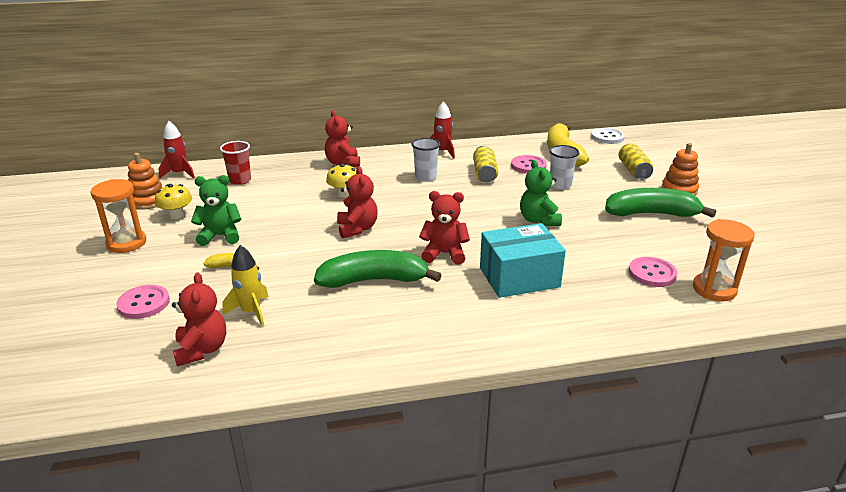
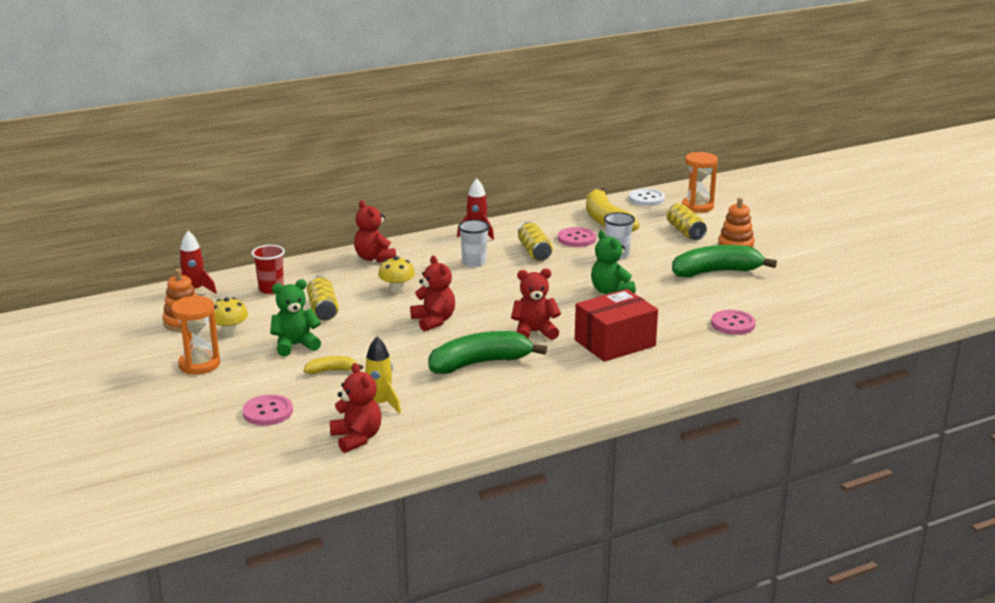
camera: 15 degrees left, 5 degrees down
turquoise box [480,223,566,298] -> red box [575,289,658,362]
orange hourglass [693,219,755,302] -> orange hourglass moved to [682,152,718,213]
none -> yellow can [307,276,339,320]

